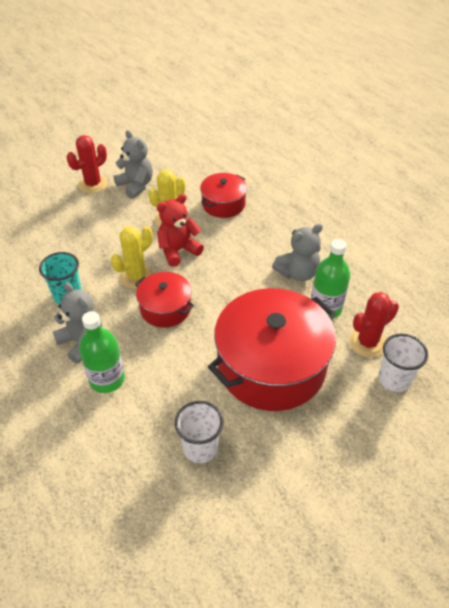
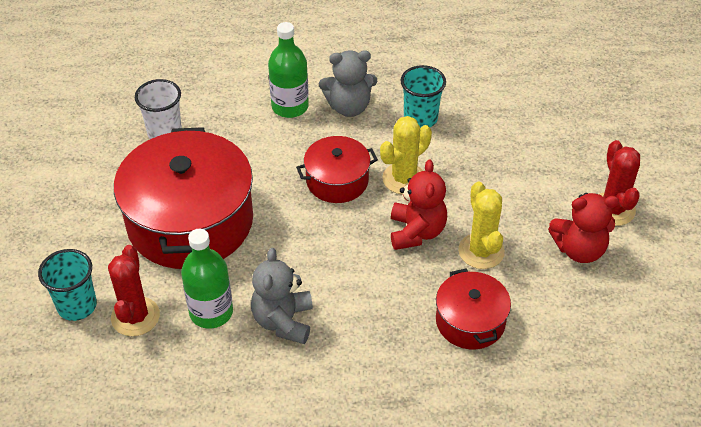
camera: 125 degrees right, 0 degrees up
yellow cactus [111,226,154,289] -> yellow cactus turned 60 degrees clockwise [380,116,432,194]
grey teddy bear [114,130,153,199] -> red teddy bear [548,193,619,263]
white cup [379,334,428,392] -> turquoise cup [38,249,97,321]

